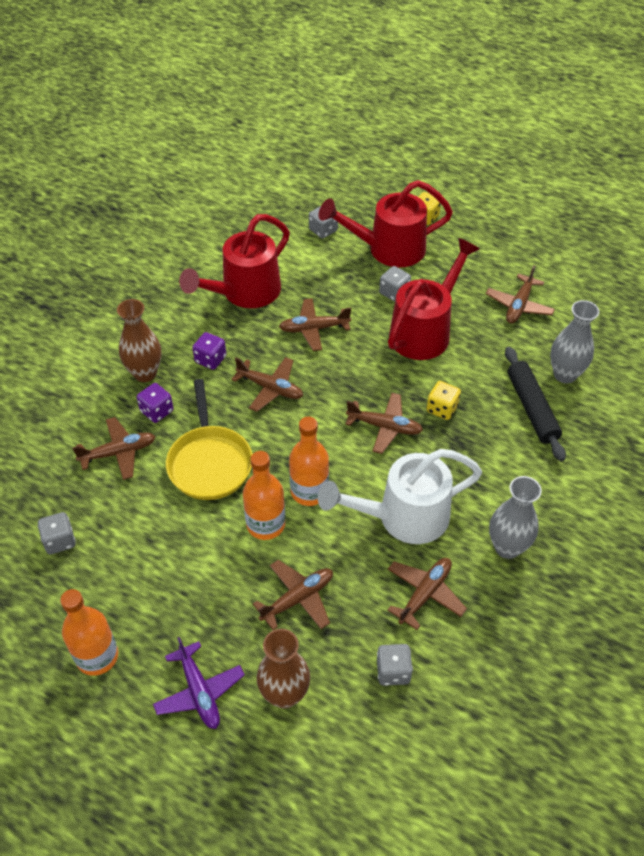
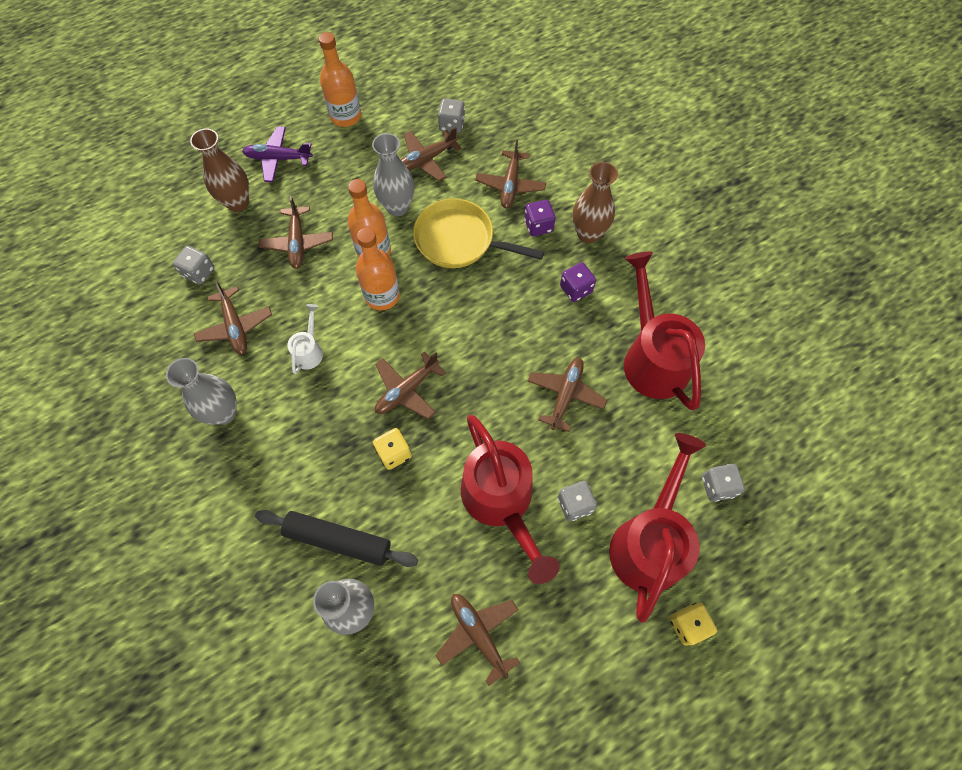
camera: 120 degrees right, 15 degrees up
brown plane [231,357,303,412] -> brown plane moved to [401,127,462,181]
white watering can [318,449,482,544] -> white watering can [287,304,323,374], size x0.45
none -> grey vase [372,133,414,216]

